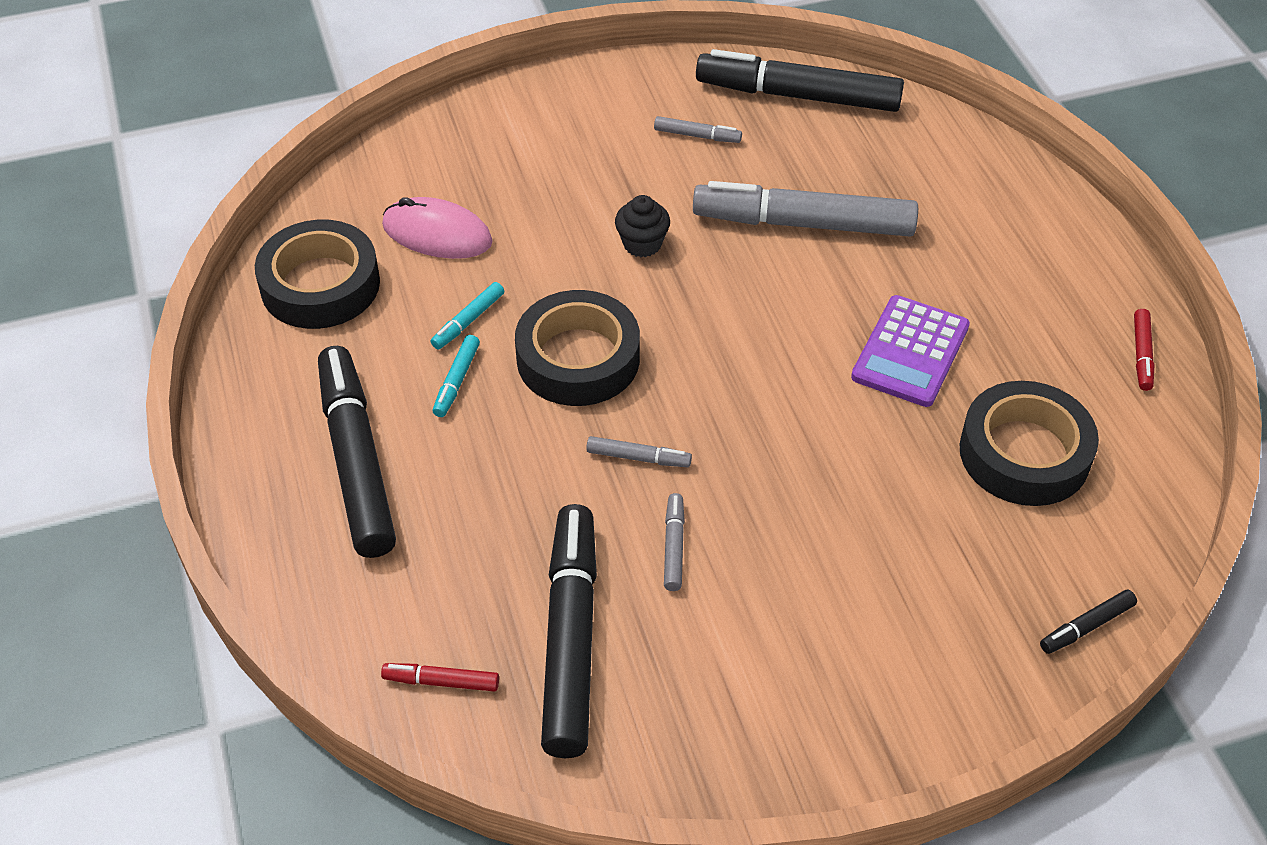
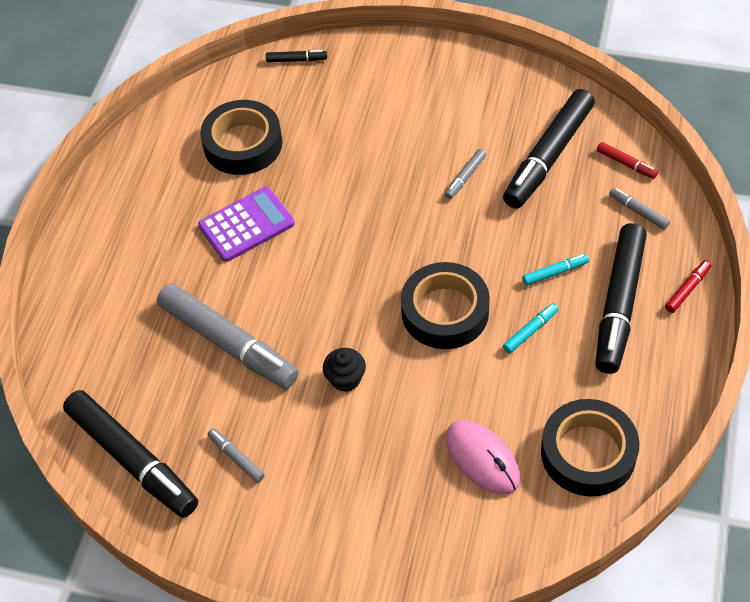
camera: 145 degrees left, 5 degrees up
turquoise marker [431,282,504,350] -> turquoise marker moved to [522,254,589,286]
grey marker [586,436,692,467] -> grey marker moved to [609,187,670,230]
red marker [1134,309,1155,391] -> red marker moved to [665,260,711,313]

